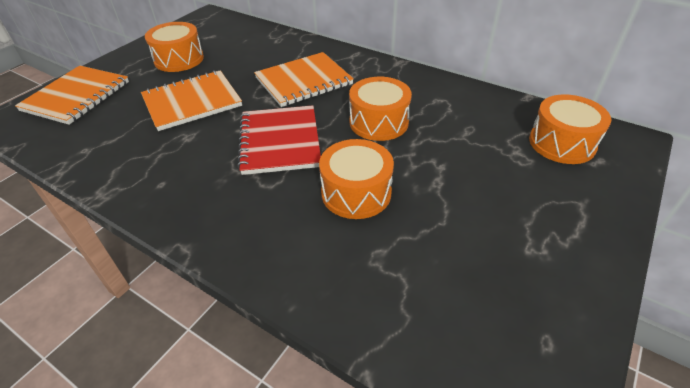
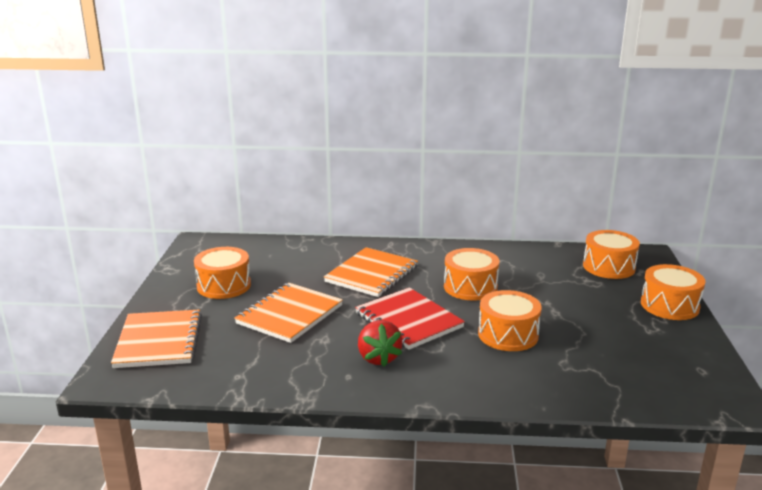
camera: 30 degrees left, 20 degrees down
none -> red strawberry [358,320,403,367]
none -> orange drum [641,264,706,320]

